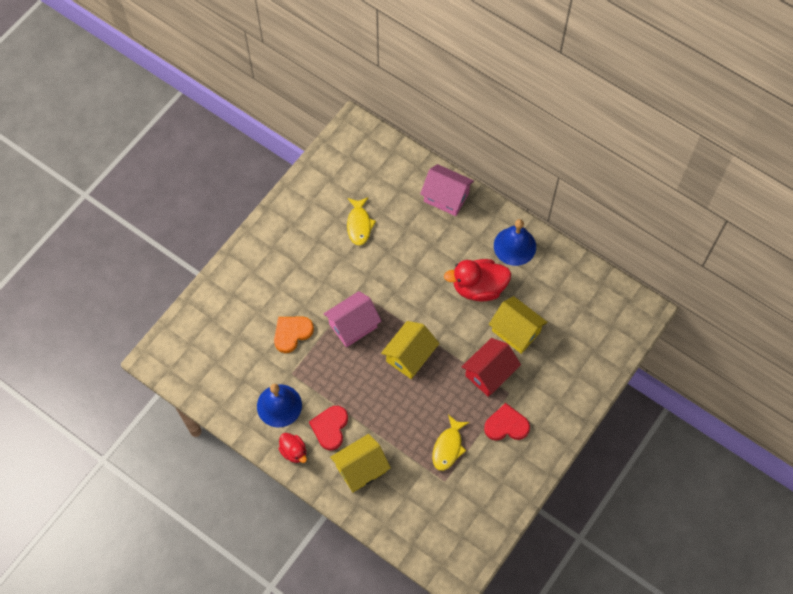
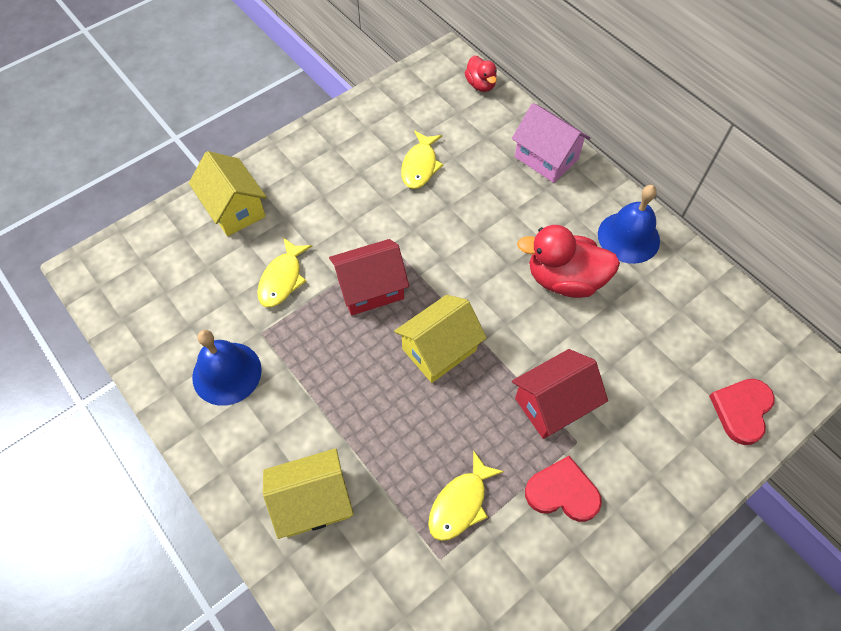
camera: 15 degrees right, 5 degrees down
orange heart [274,317,314,353] -> yellow fish [257,238,312,307]
red duck [278,433,307,463] -> red duck moved to [465,56,497,92]
red heart [309,406,348,450] -> red heart moved to [709,379,775,445]
pink house [324,291,382,347] -> red house [329,239,409,315]
yellow house [489,296,547,354] -> yellow house moved to [189,151,267,236]

